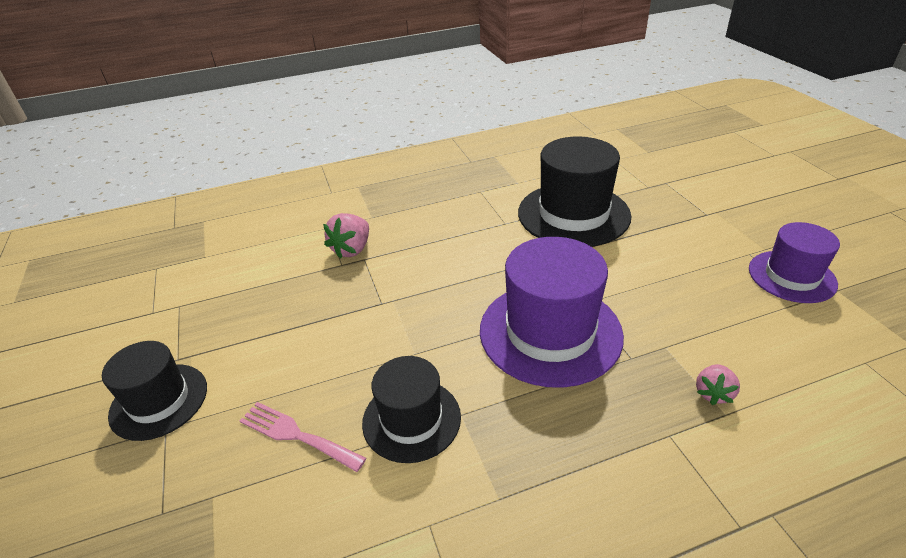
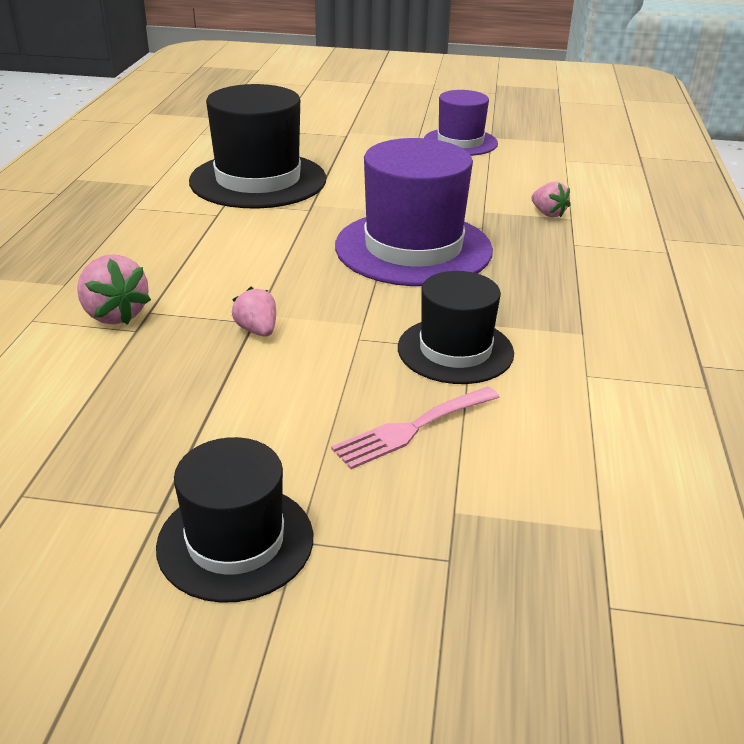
camera: 65 degrees left, 5 degrees down
none -> pink strawberry [232,287,276,337]

